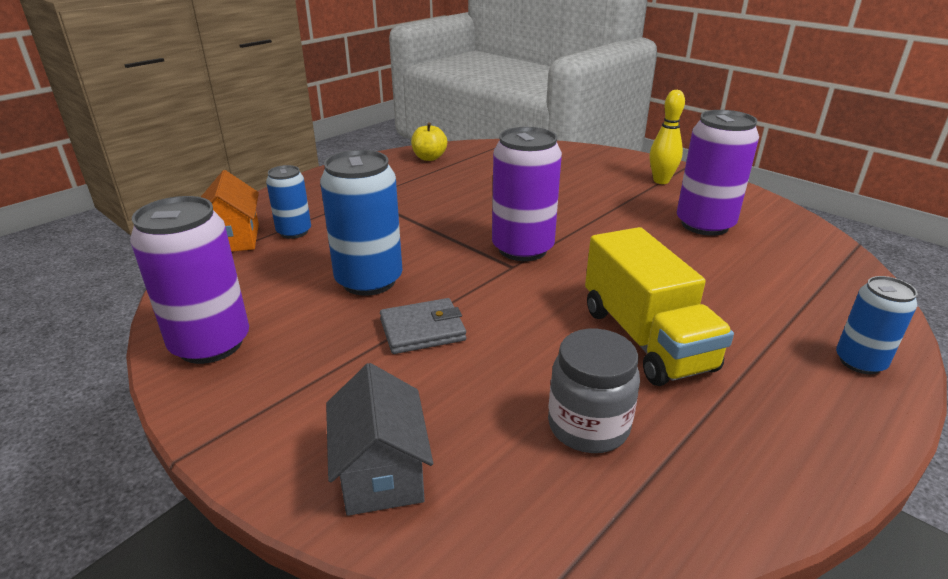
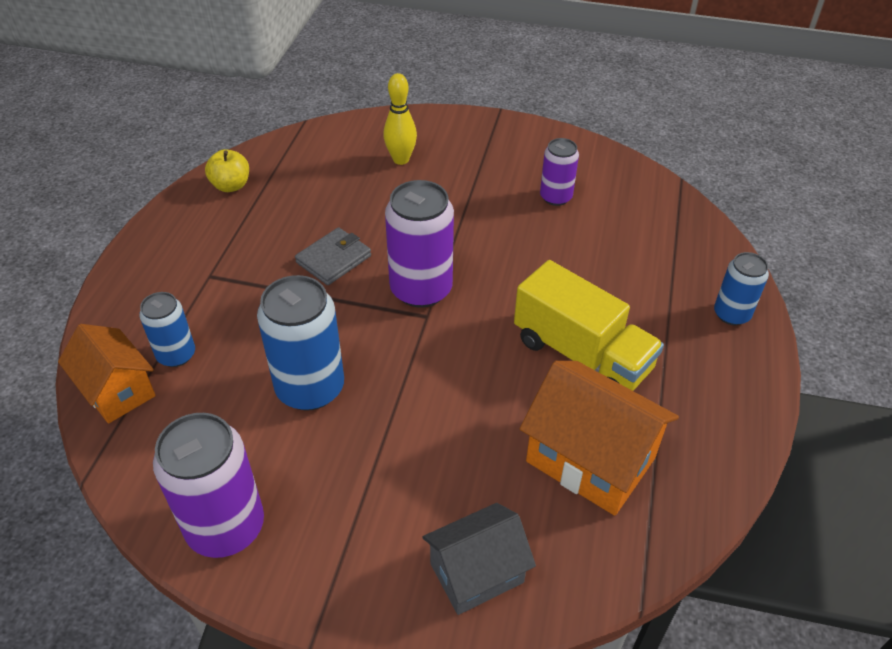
camera: 30 degrees left, 15 degrees up
grey house [326,363,433,516] -> grey house turned 75 degrees counterclockwise [422,503,536,615]
grey wallet [380,298,466,354] -> grey wallet moved to [295,227,371,285]
grey jar [548,329,640,453] -> orange house [520,361,679,516]
yellow bowling pin [650,90,685,184] -> yellow bowling pin moved to [383,73,417,165]
purple can [677,110,759,236] -> purple can [540,138,579,206], size x0.59

